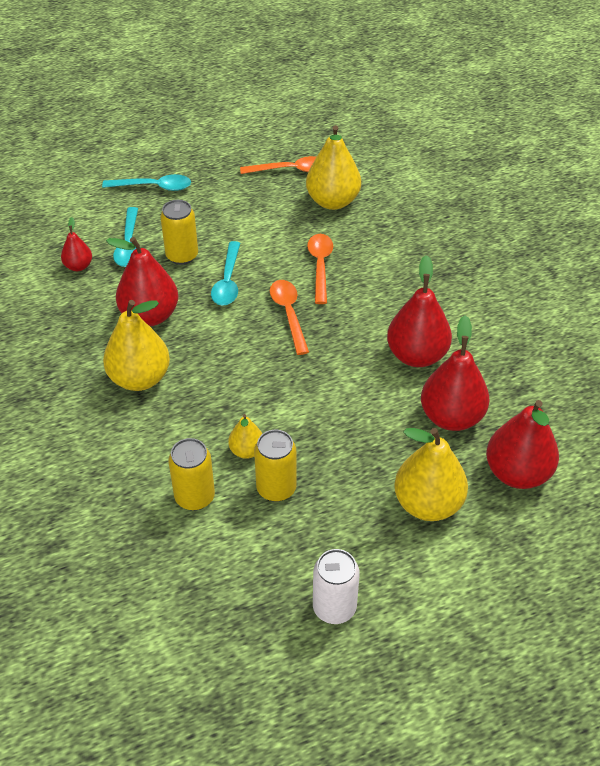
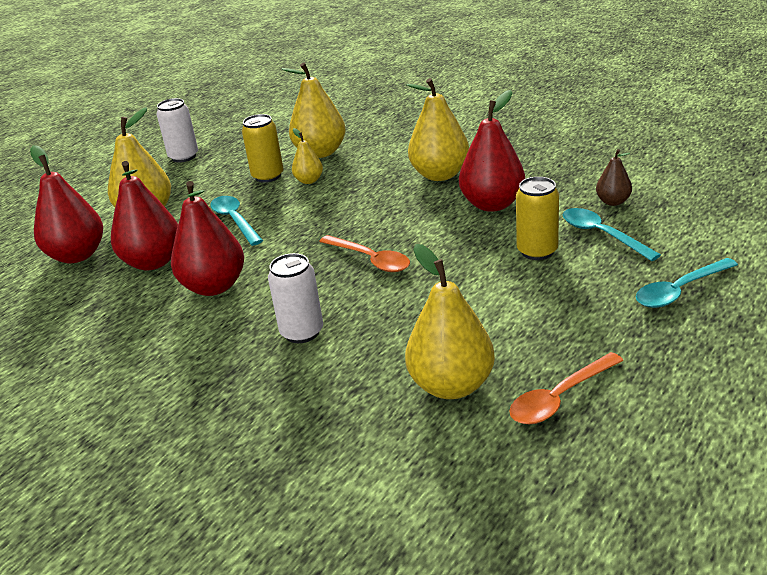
camera: 150 degrees right, 15 degrees down
red pear [61,217,92,271] -> brown pear [596,149,632,206]
yellow can [168,438,215,511] -> yellow pear [281,63,346,158]
turquoise spoon [211,241,240,305] -> turquoise spoon moved to [210,196,263,246]
orange spoon [307,234,333,304] -> none
none -> white can [268,253,323,343]

